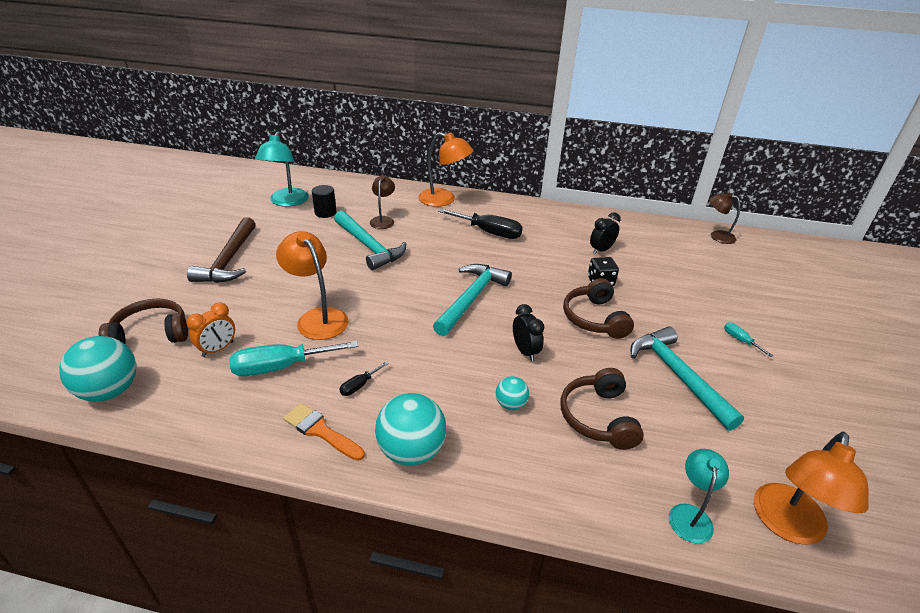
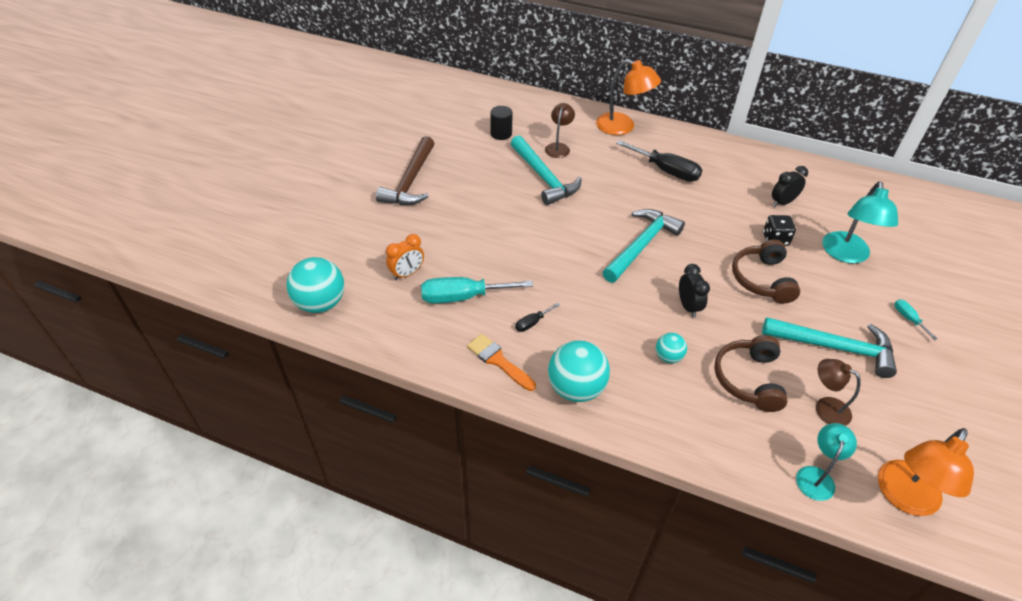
camera: 10 degrees right, 10 degrees up
brown headphones [99,298,188,344] -> none
turquoise lamp [255,131,309,207] -> turquoise lamp moved to [822,181,898,264]
orange lamp [276,231,349,340] -> none
turquoise hammer [631,326,744,431] -> turquoise hammer turned 120 degrees clockwise [762,317,897,378]
brown lamp [710,193,740,244] -> brown lamp moved to [816,359,861,426]

